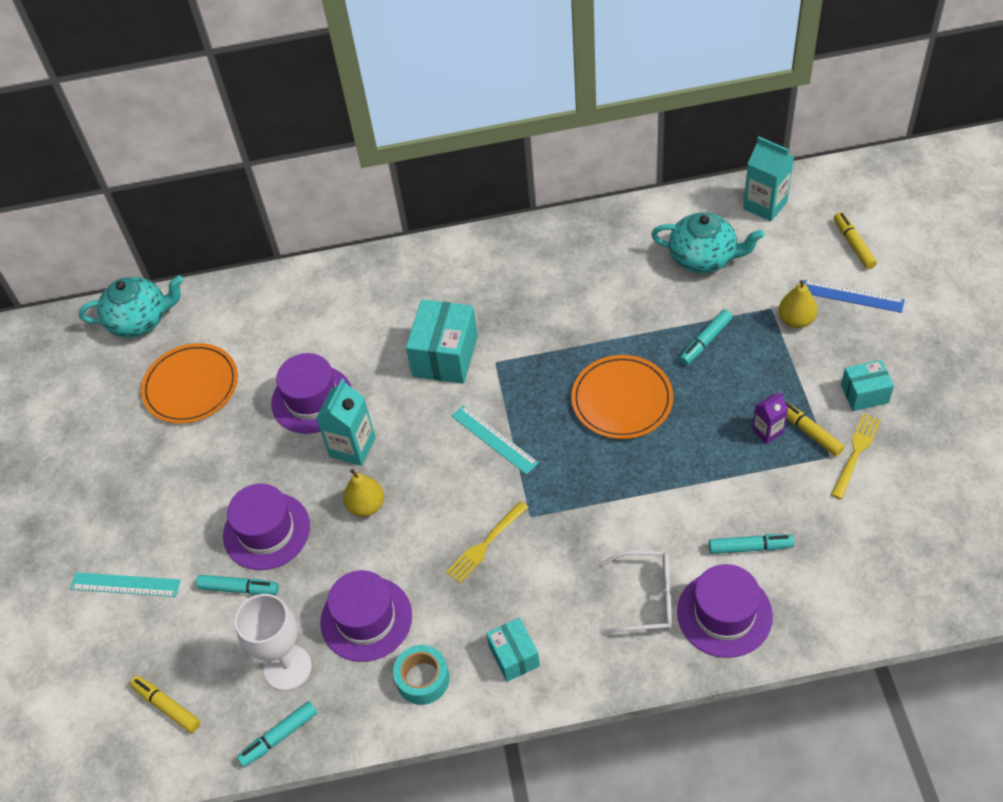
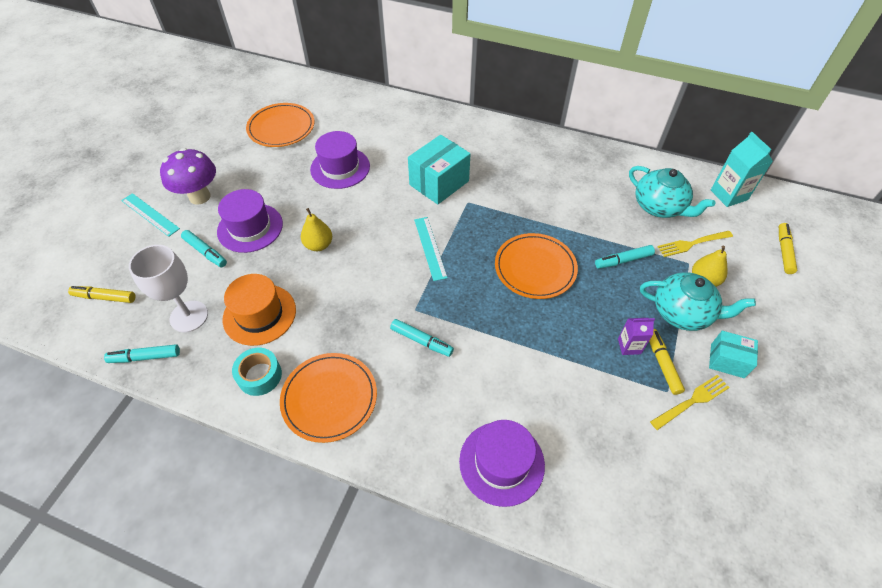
camera: 25 degrees right, 0 degrees up
turquoise teapot [79,275,183,338] -> turquoise teapot moved to [640,272,756,331]
yellow marker [130,676,200,733] -> yellow marker turned 60 degrees counterclockwise [68,286,136,303]
turquoise carton [316,378,376,466] -> none
purple hat [320,570,412,662] -> orange hat [223,274,296,346]
yellow fork [446,501,528,583] -> yellow fork moved to [657,231,733,257]
turquoise box [486,618,540,682] -> orange plate [280,353,377,443]
white glasses [600,550,672,634] -> none
turquoise marker [709,534,794,554] -> turquoise marker moved to [390,319,454,357]
blue ruler [803,280,905,313] -> none
none -> purple mushroom [160,148,216,205]

